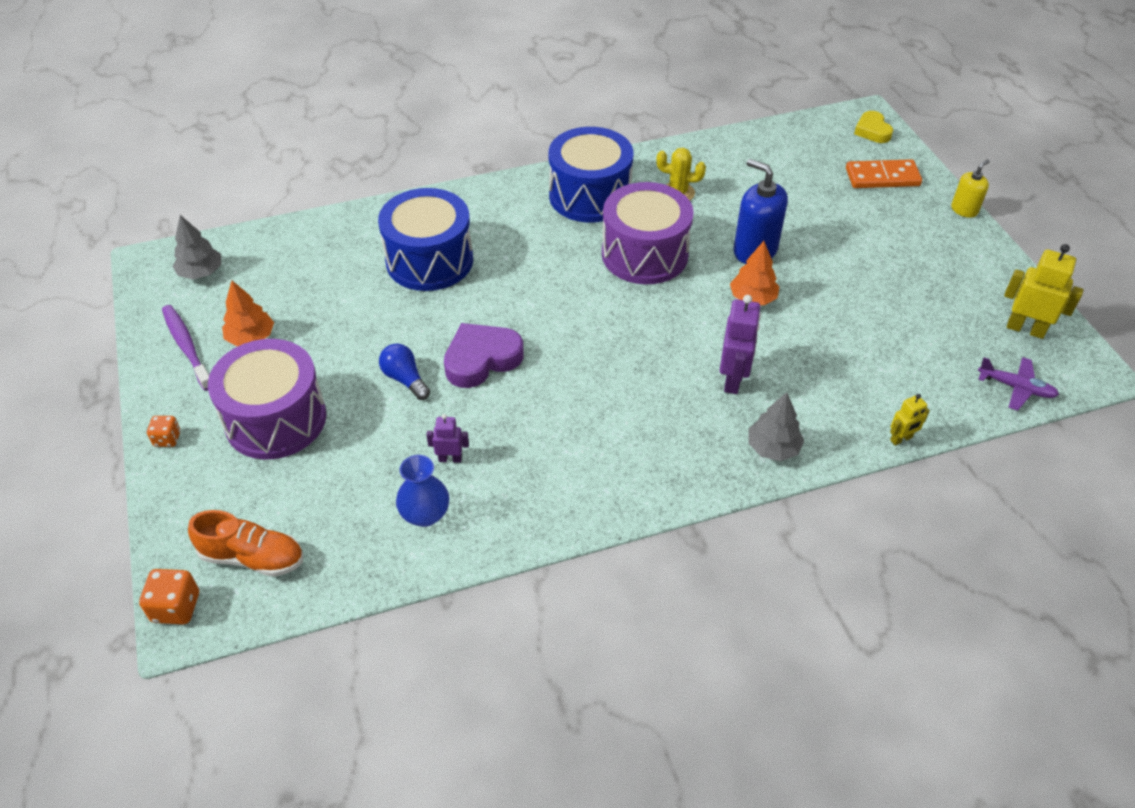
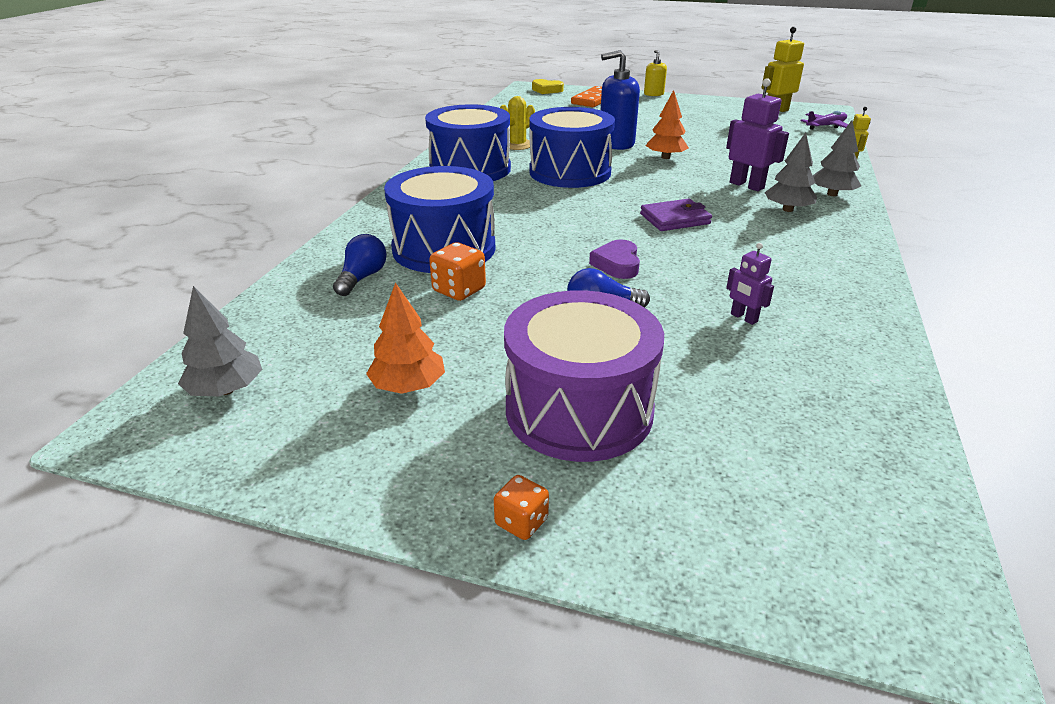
camera: 55 degrees left, 15 degrees down
orange dice [139,569,199,624] -> orange dice moved to [429,242,486,301]
purple toothbrush [162,305,209,391] -> none
orange shoe [188,510,303,577] -> none
blue vase [396,455,449,527] -> none
purple robot [426,414,469,463] -> purple robot turned 75 degrees counterclockwise [726,243,774,325]
purple heart [444,323,524,388] -> purple heart [589,240,640,279], size x0.63
purple drum [602,182,694,284] -> blue drum [529,107,615,188]
none -> blue light bulb [333,234,387,296]
none -> purple wallet [640,199,712,231]
none -> grey tree [764,133,817,212]

